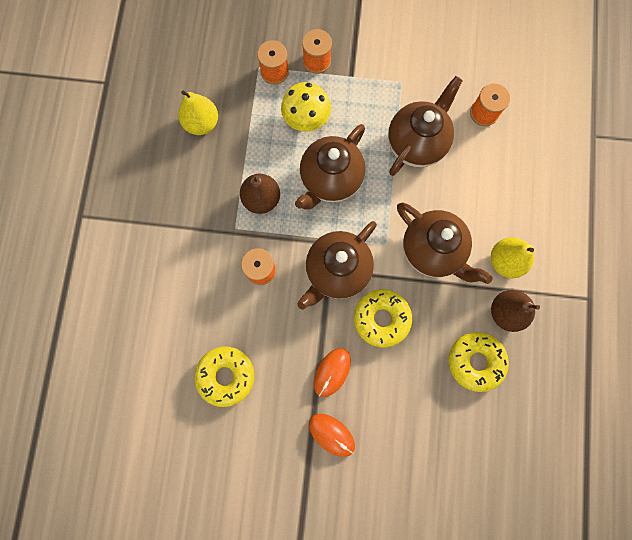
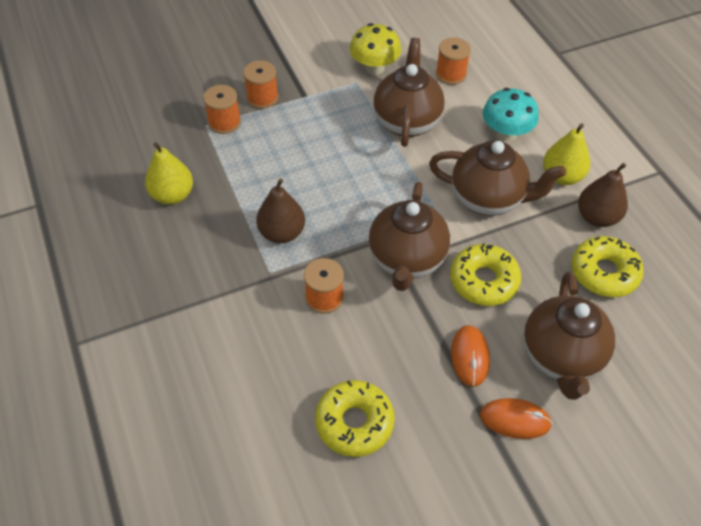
camera: 30 degrees left, 25 degrees down
yellow mushroom [281,82,331,131] -> yellow mushroom moved to [350,23,401,75]
brown teapot [295,124,365,210] -> brown teapot moved to [524,272,615,400]
none -> turquoise mushroom [483,88,538,141]

